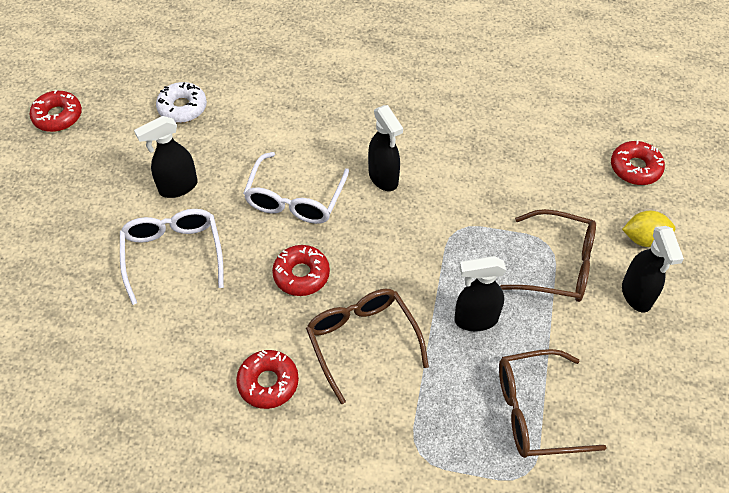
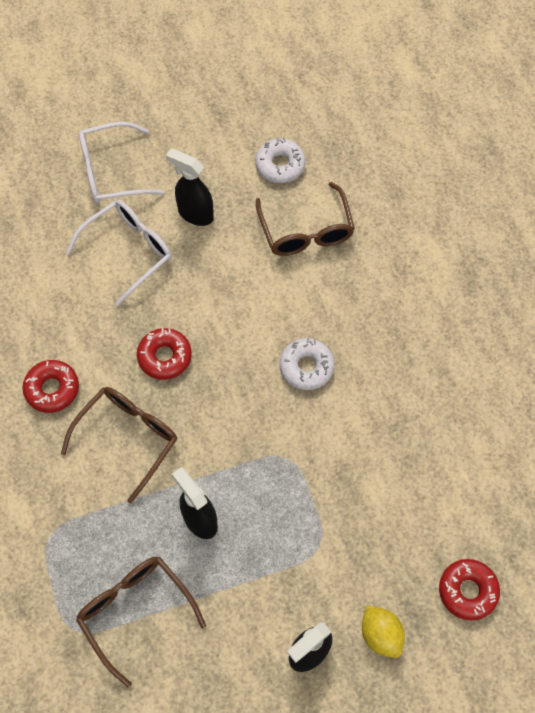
camera: 60 degrees right, 10 degrees up
red donut [30,90,82,132] -> none
white glasses [243,152,349,224] -> white glasses moved to [79,121,165,204]
black spray bottle [368,105,403,191] -> white donut [279,338,335,390]
brown glasses [500,209,596,302] -> brown glasses moved to [256,182,355,256]

